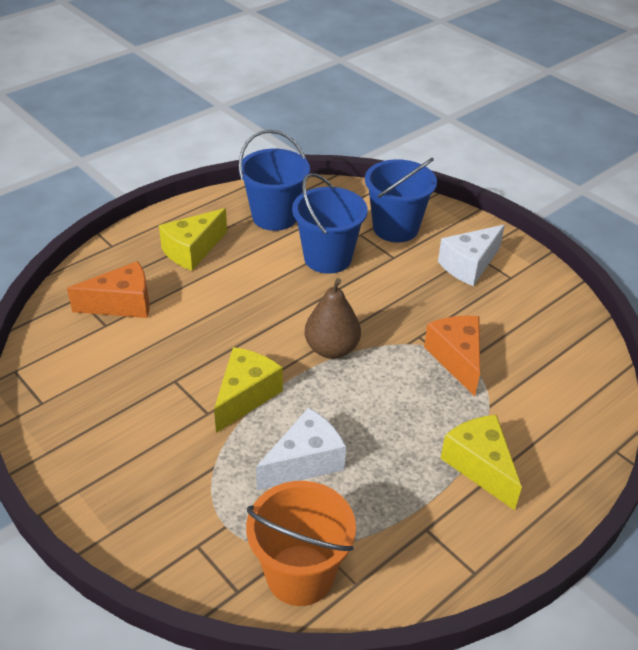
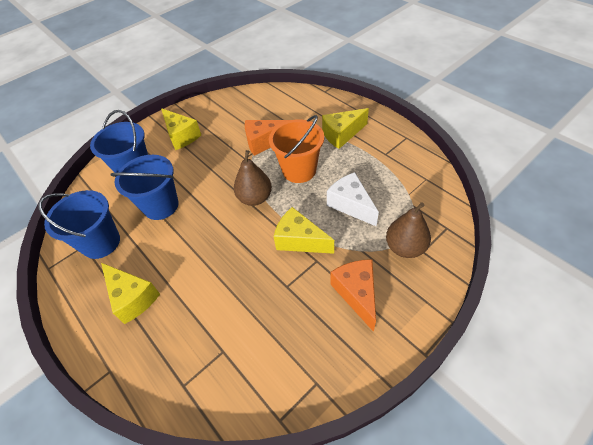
camera: 85 degrees left, 10 degrees up
orange cheese [67,261,149,318] -> orange cheese moved to [330,259,376,332]
orange bucket [246,481,356,606] -> orange bucket moved to [269,115,324,183]
white cheese [438,225,505,286] -> yellow cheese [161,108,201,150]
none -> brown pear [386,202,431,258]

